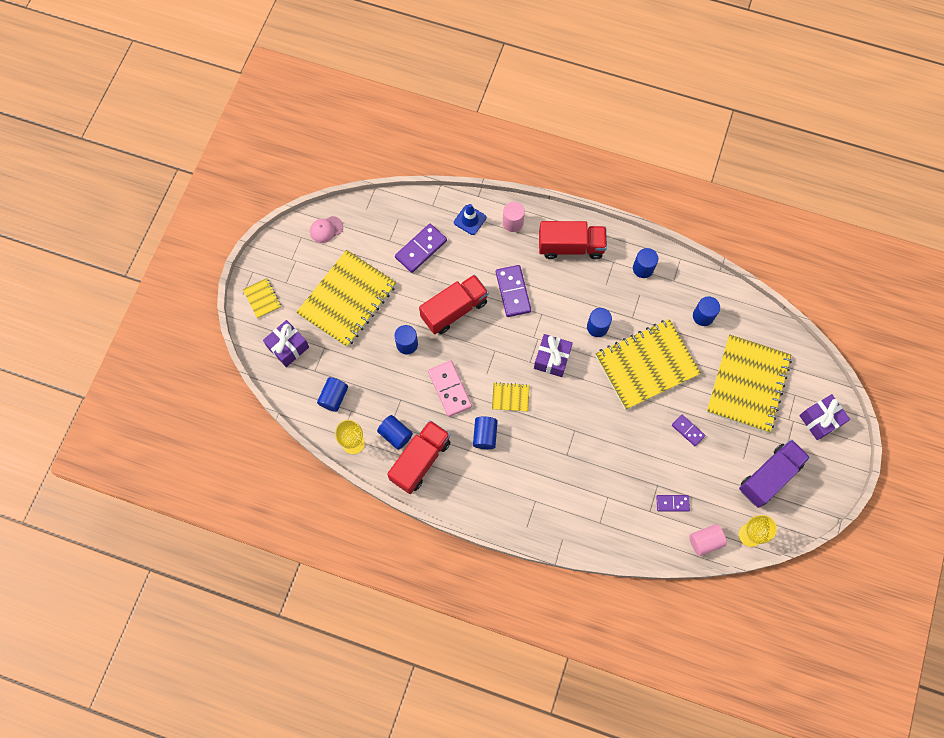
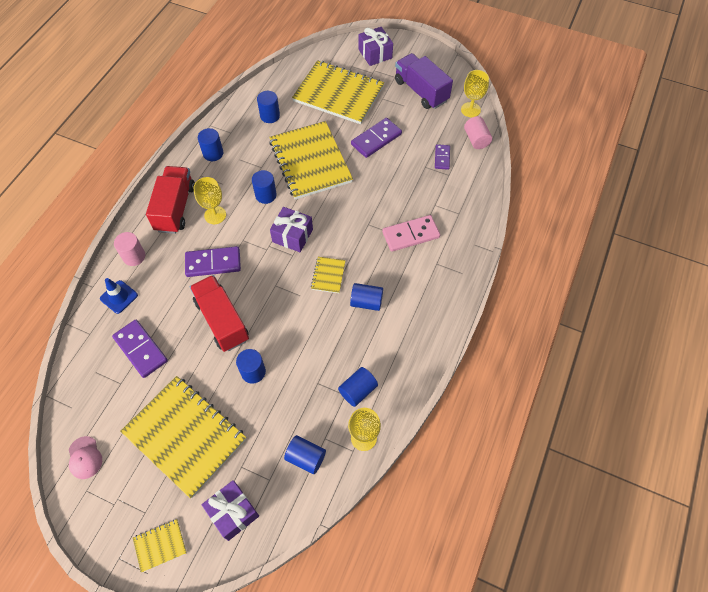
camera: 85 degrees left, 10 degrees down
red truck [387,420,451,494] -> none
pink domino [428,361,472,417] -> pink domino moved to [382,215,440,252]
purple domino [672,414,705,446] -> purple domino [351,118,402,158], size x1.69
none -> yellow goblet [194,177,226,224]

